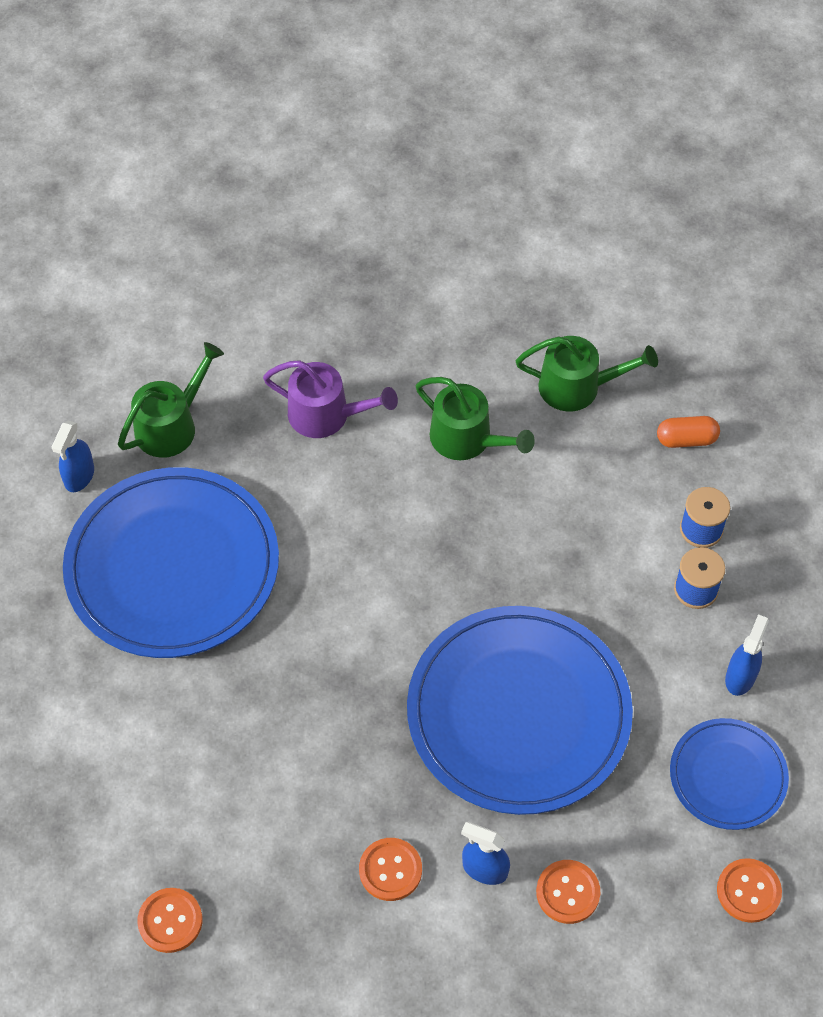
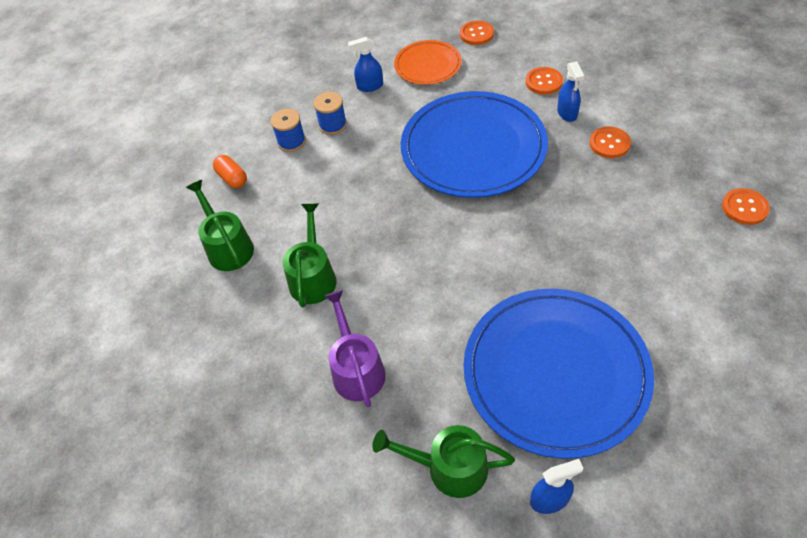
camera: 120 degrees left, 5 degrees down
blue plate [670,718,789,830] -> orange plate [394,40,462,85]

